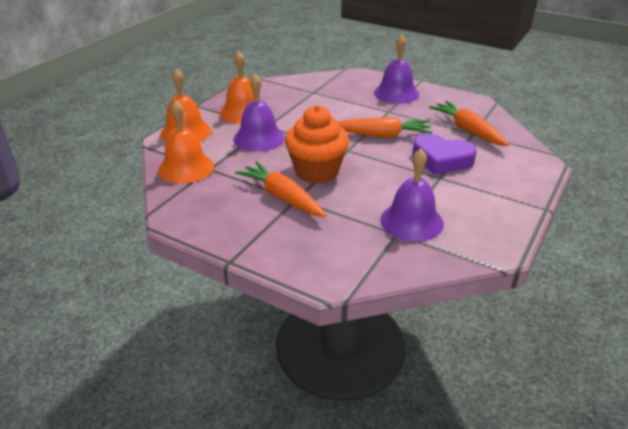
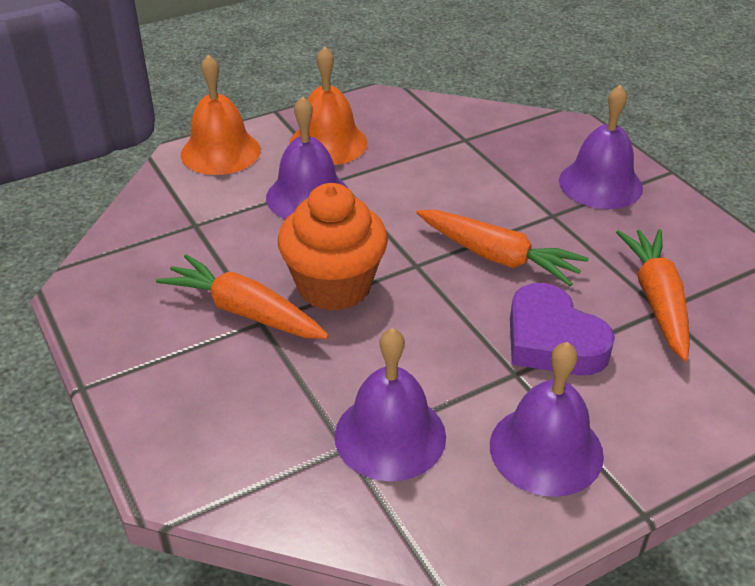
camera: 30 degrees right, 5 degrees up
orange bell [158,100,214,184] -> none
orange carrot [235,161,326,217] -> orange carrot turned 45 degrees counterclockwise [156,254,329,339]
none -> purple bell [490,342,604,497]

